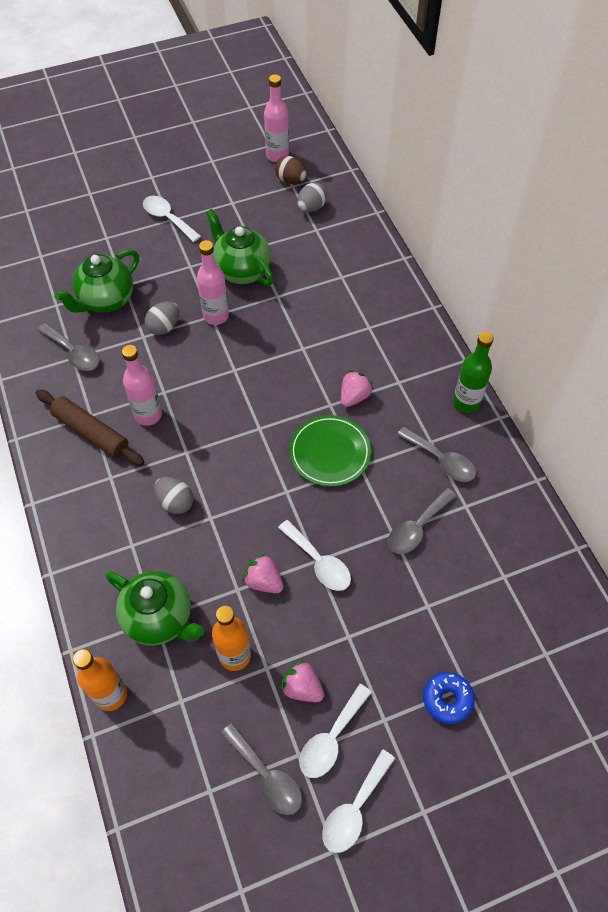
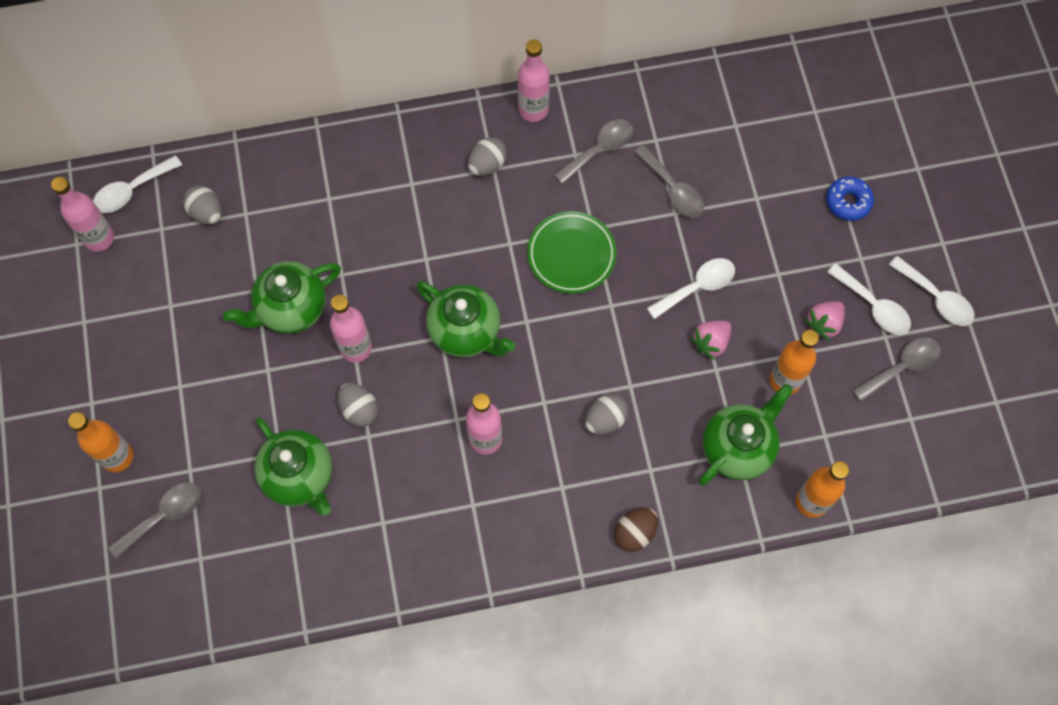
camera: 80 degrees left, 10 degrees up
brown rolling pin [36,389,145,466] -> none
grey spoon [38,323,99,371] -> grey spoon moved to [108,482,201,559]
white spoon [143,196,201,242] -> white spoon moved to [93,155,182,213]
brown egg [275,156,307,184] -> brown egg moved to [614,508,658,552]
pink strawberry [341,370,374,407] -> none
green bottle [453,332,494,413] -> pink bottle [518,39,550,122]
none -> orange bottle [68,412,134,472]
none -> green teapot [416,281,516,357]
none -> grey egg [468,137,507,176]

